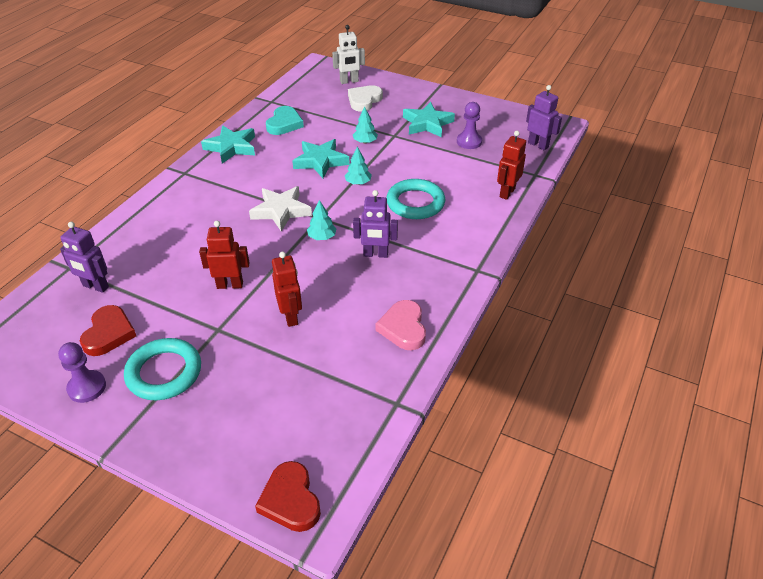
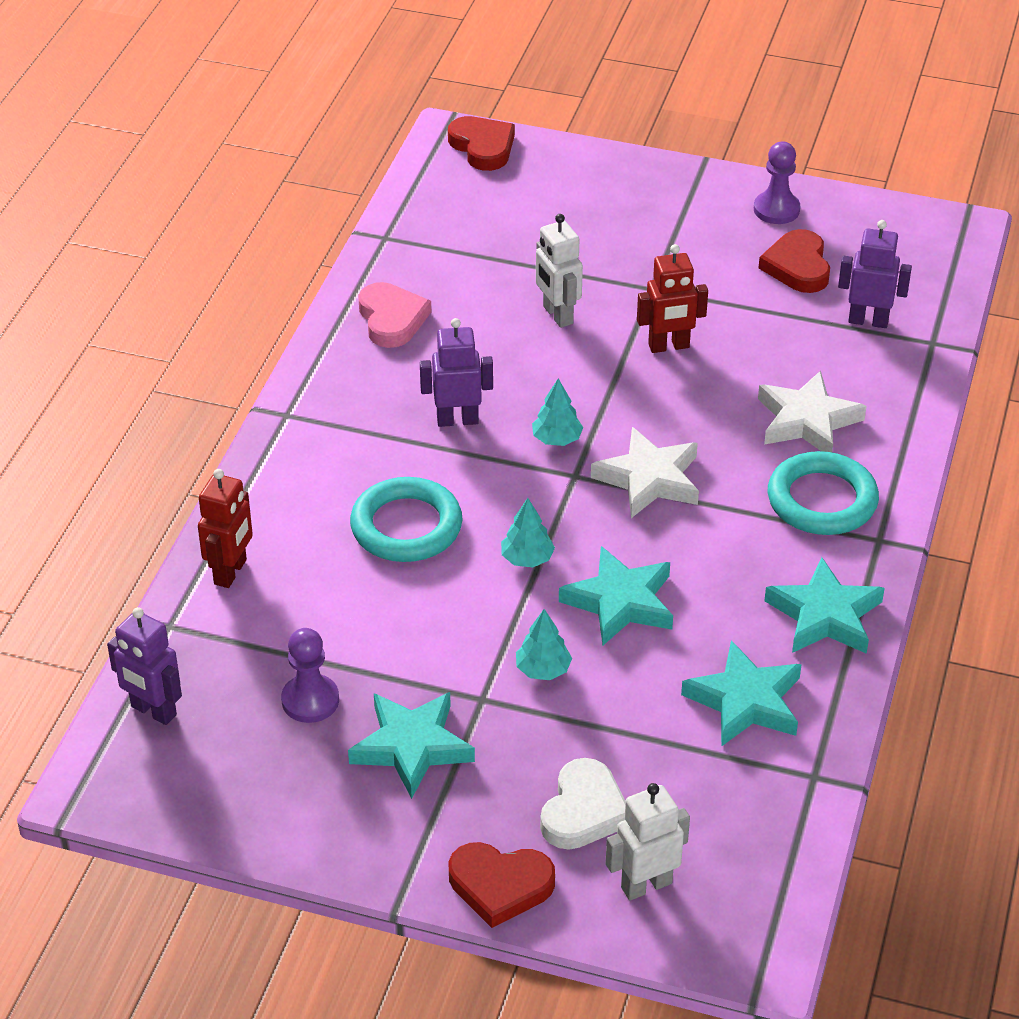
camera: 170 degrees right, 0 degrees up
turquoise ring [124,338,201,400] -> turquoise ring moved to [768,451,879,535]
turquoise heart [266,106,304,135] -> turquoise star [681,640,802,747]
red robot [272,252,302,327] -> white robot [536,214,583,328]
none -> red heart [448,842,555,928]
none -> white star [758,371,866,452]

